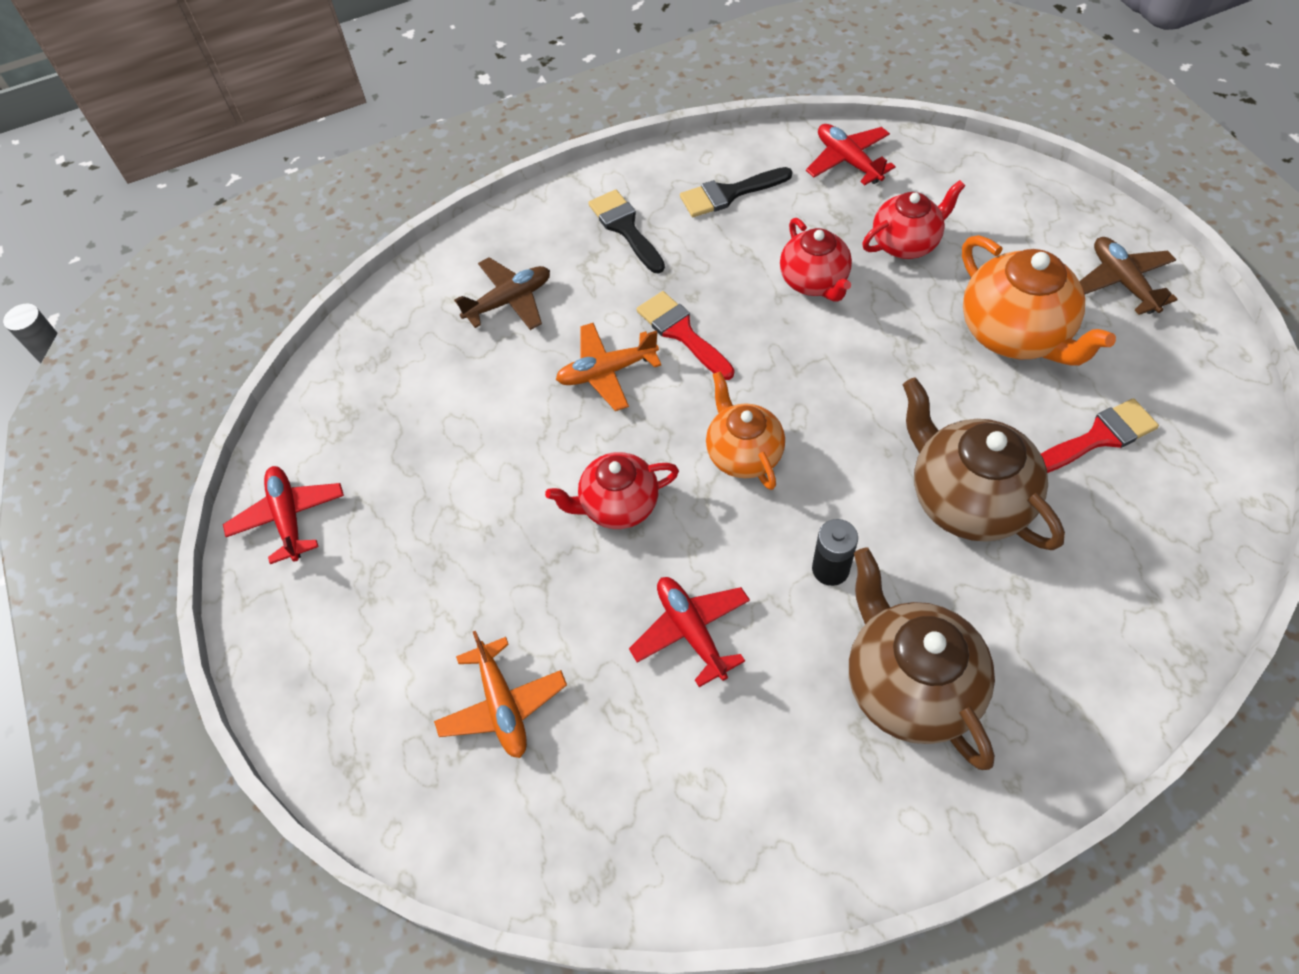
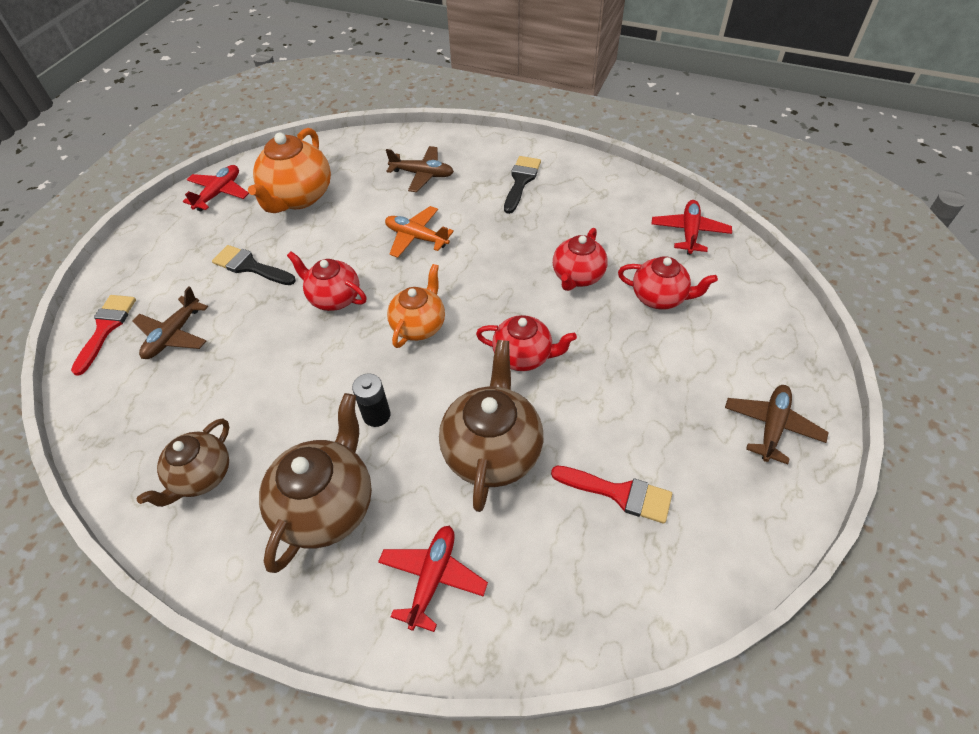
camera: 45 degrees right, 5 degrees down
orange plane [434,631,567,758] -> brown plane [133,286,208,359]
red plane [629,577,750,687] -> red plane moved to [378,526,488,632]
red brush [636,291,734,380] -> red brush moved to [71,295,136,376]
black brush [680,167,792,217] -> black brush moved to [212,245,296,285]
orange teapot [962,235,1116,366] -> orange teapot moved to [248,128,331,213]
none -> brown teapot [136,418,229,507]
none -> red teapot [476,315,577,371]

